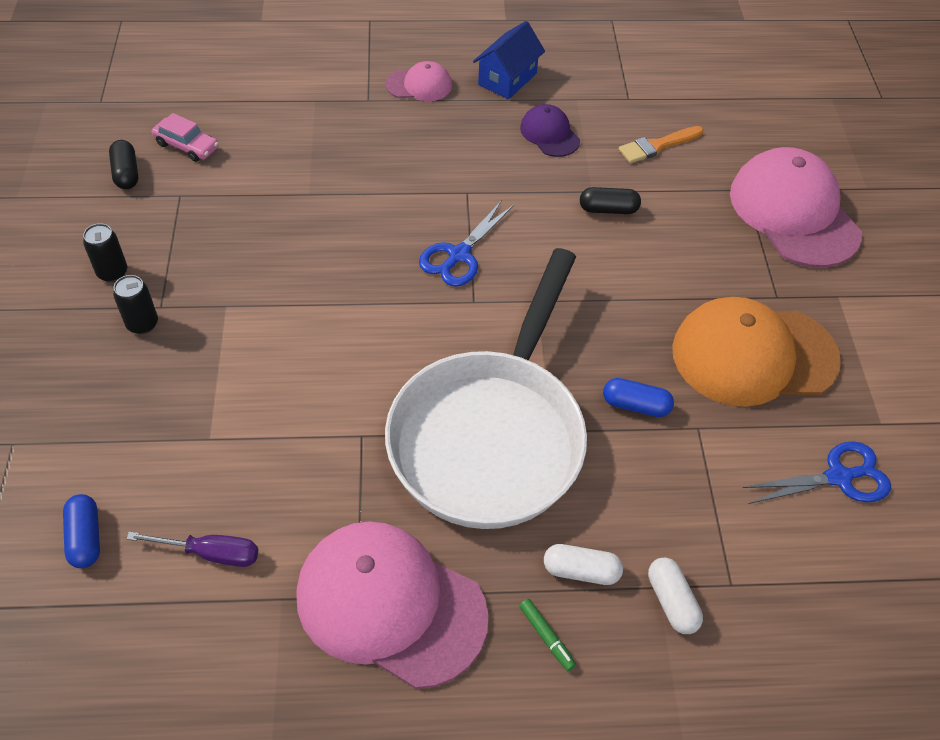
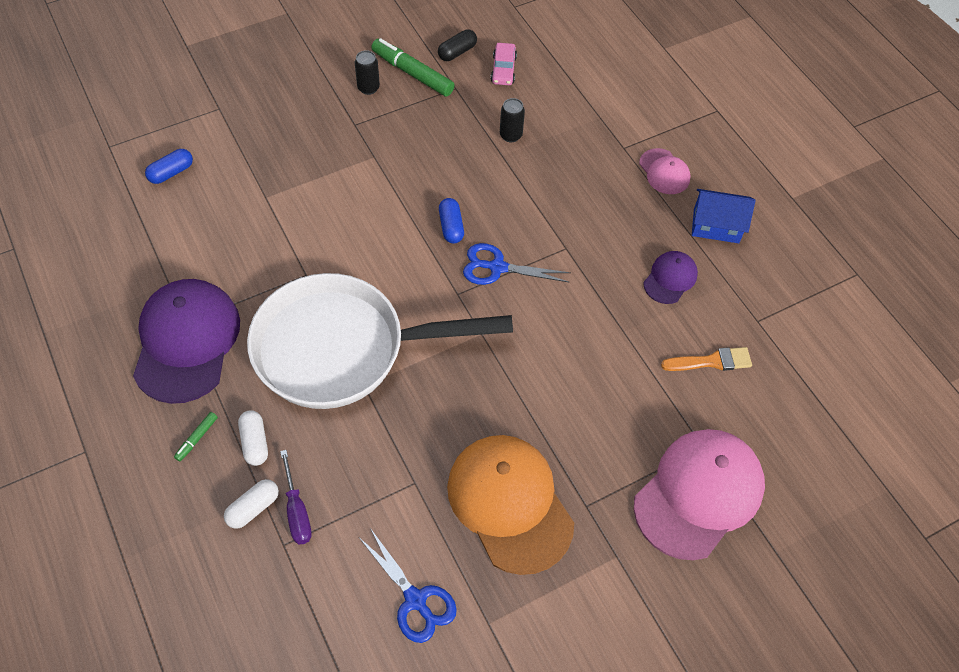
camera: 65 degrees right, 5 degrees up
black can [113,275,158,334] -> black can moved to [500,98,525,142]
purple screwdriver [126,532,258,567] -> purple screwdriver moved to [280,450,312,545]
pink cap [296,521,489,689] -> purple cap [133,279,240,404]
black capsule [580,187,641,214] -> none
blue capsule [603,378,674,417] -> blue capsule moved to [439,198,464,244]
orange brush [619,126,704,163] -> orange brush turned 135 degrees clockwise [661,347,752,371]
none -> green marker [371,38,455,97]

